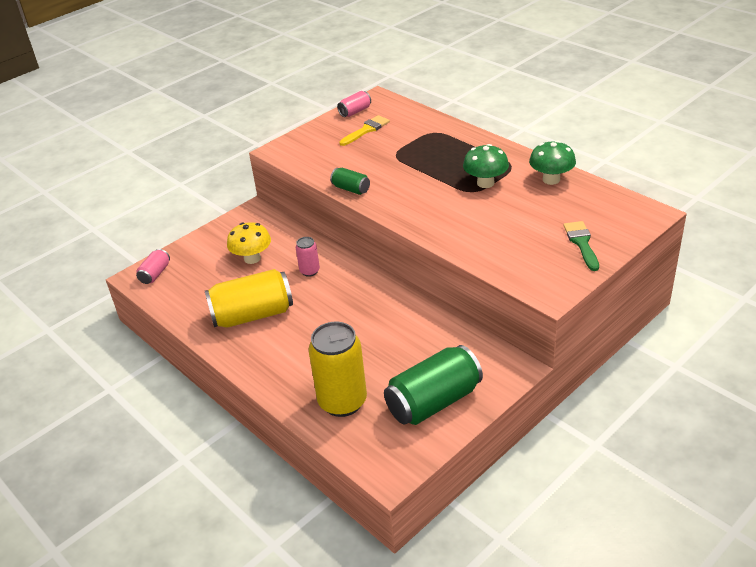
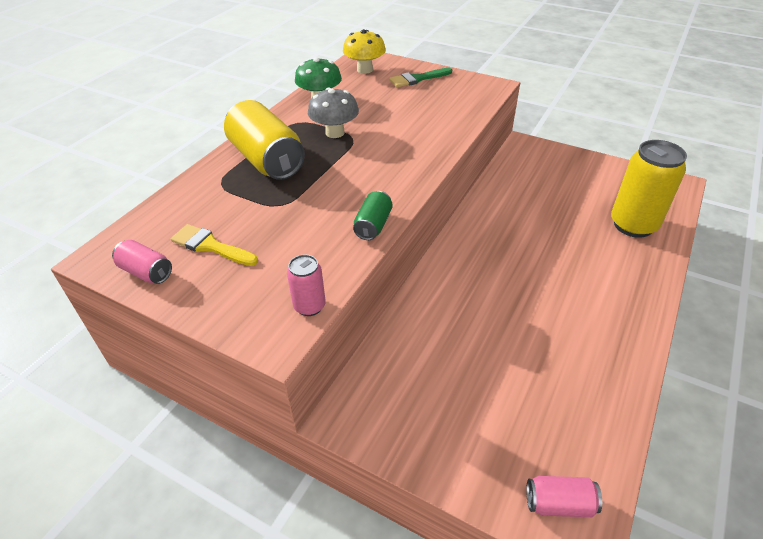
camera: 110 degrees left, 5 degrees up
yellow can [205,269,293,328] -> yellow can moved to [224,100,305,180]
yellow mushroom [227,222,271,264] -> yellow mushroom moved to [343,29,386,74]
pink can [296,237,320,277] -> pink can moved to [287,254,326,316]
green can [384,345,483,425] -> none
green mushroom [463,144,509,188] -> grey mushroom [308,88,359,138]

